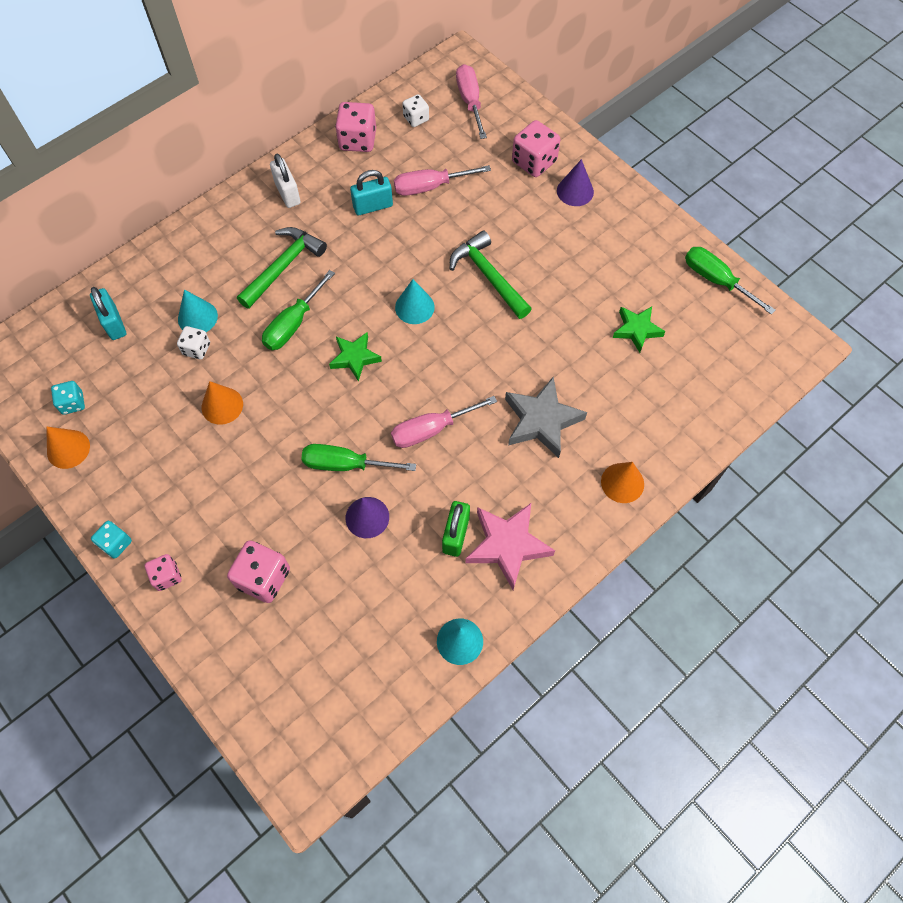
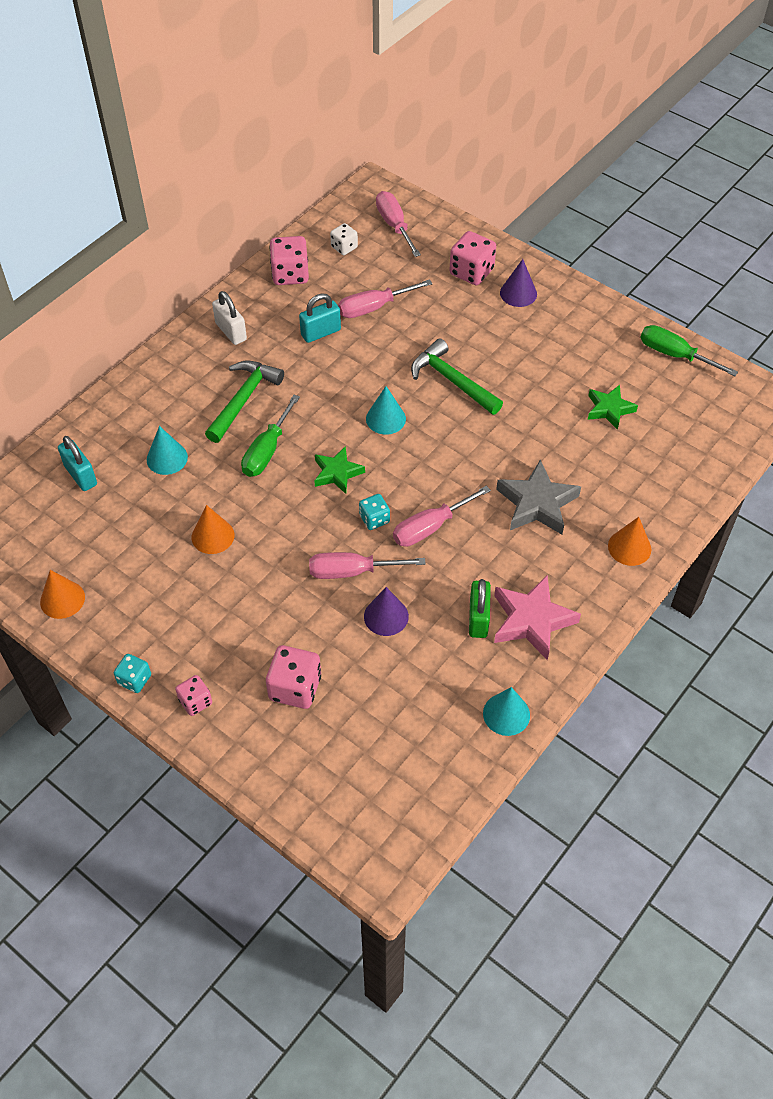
camera: 10 degrees left, 10 degrees down
turquoise dice [51,381,85,415] -> turquoise dice moved to [359,494,390,530]
white dice [177,326,210,360] -> none
green screwdriver [301,444,416,471] -> pink screwdriver [309,552,426,579]

